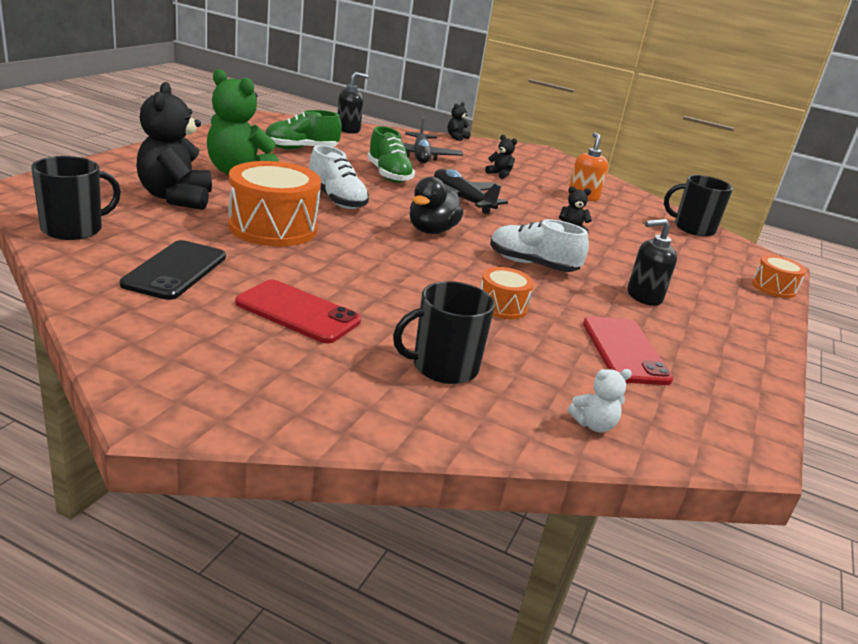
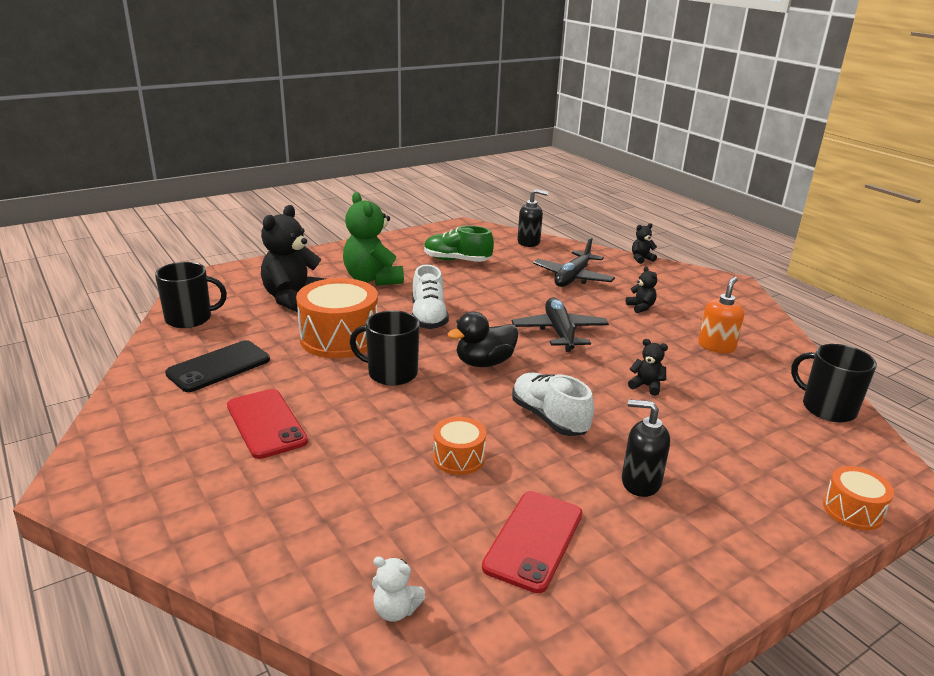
camera: 35 degrees right, 0 degrees up
green shoe [367,126,415,183] -> none
black mug [393,281,495,384] -> black mug moved to [350,311,420,386]

